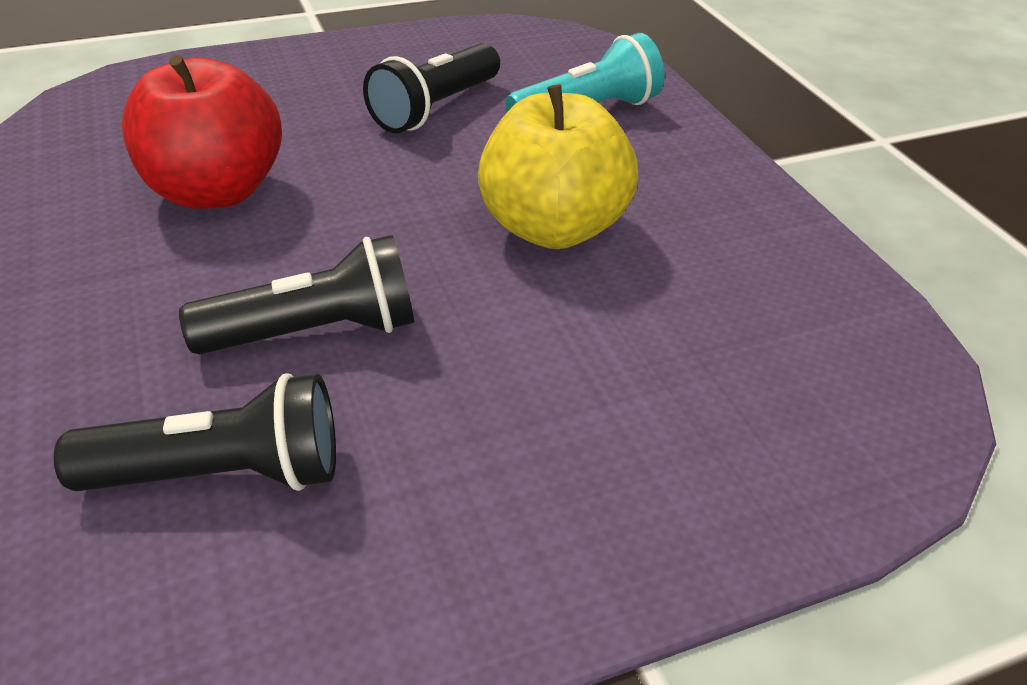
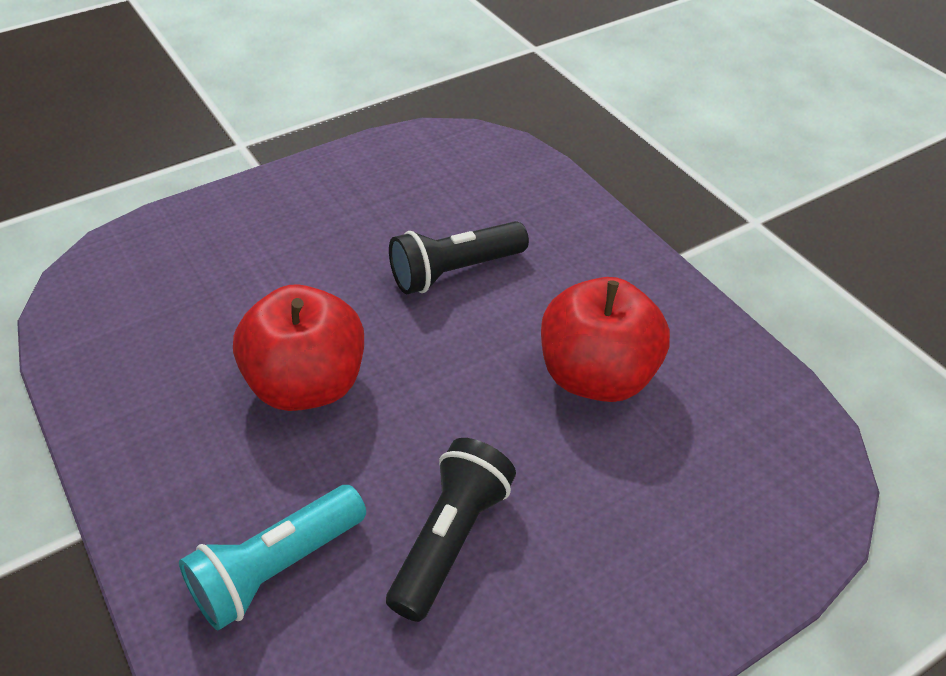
camera: 170 degrees right, 5 degrees up
black flashlight [54,373,336,491] -> none
yellow apple [478,84,638,249] -> red apple [233,284,364,411]

